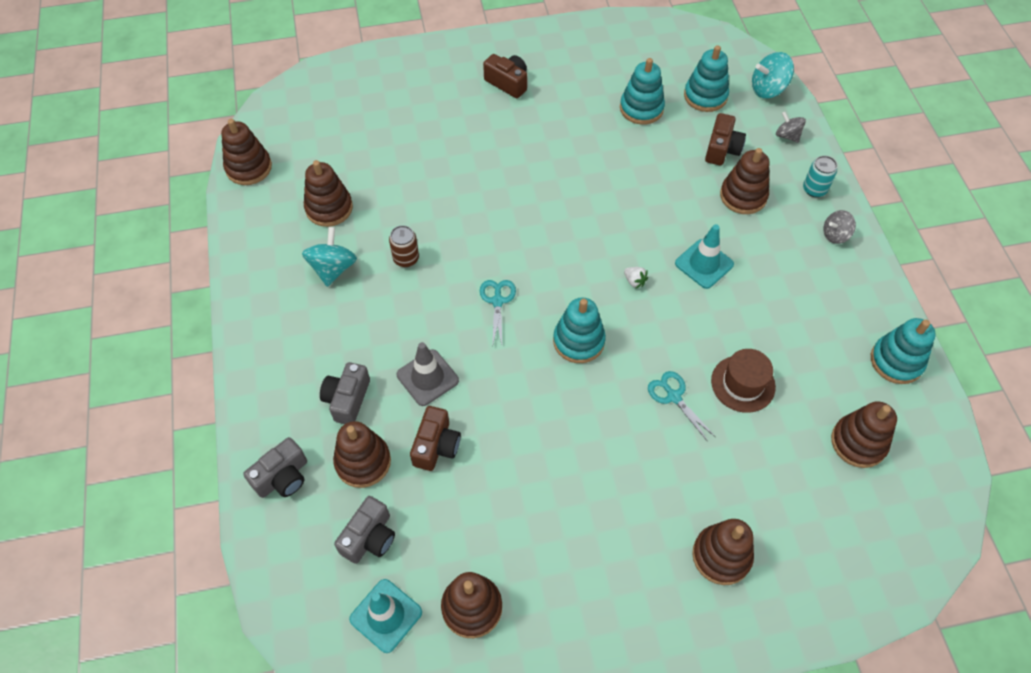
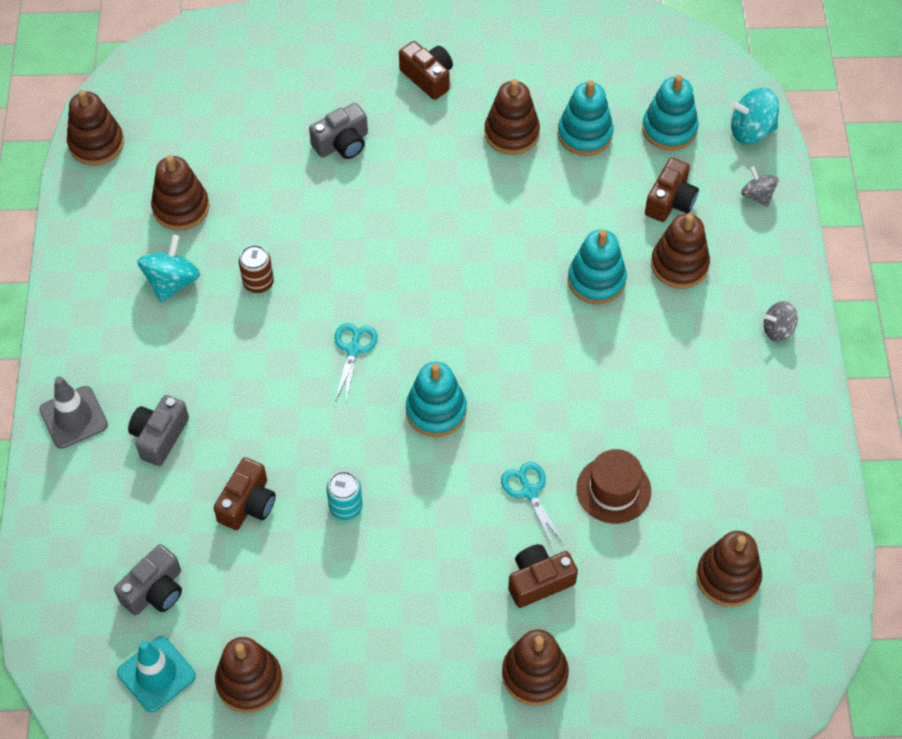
camera: 10 degrees right, 0 degrees up
grey camera [243,437,307,498] -> grey camera moved to [309,103,368,159]
brown stacking toy [333,421,391,488] -> brown stacking toy moved to [484,79,540,155]
grey traffic cone [397,342,459,406] -> grey traffic cone moved to [39,376,108,449]
white strawberry [624,267,648,289] -> none
turquoise traffic cone [675,224,734,289] -> none
turquoise can [803,156,837,197] -> turquoise can moved to [326,471,363,520]
turquoise stacking toy [871,318,936,384] -> turquoise stacking toy moved to [568,229,627,304]
none -> brown camera [508,544,578,608]

